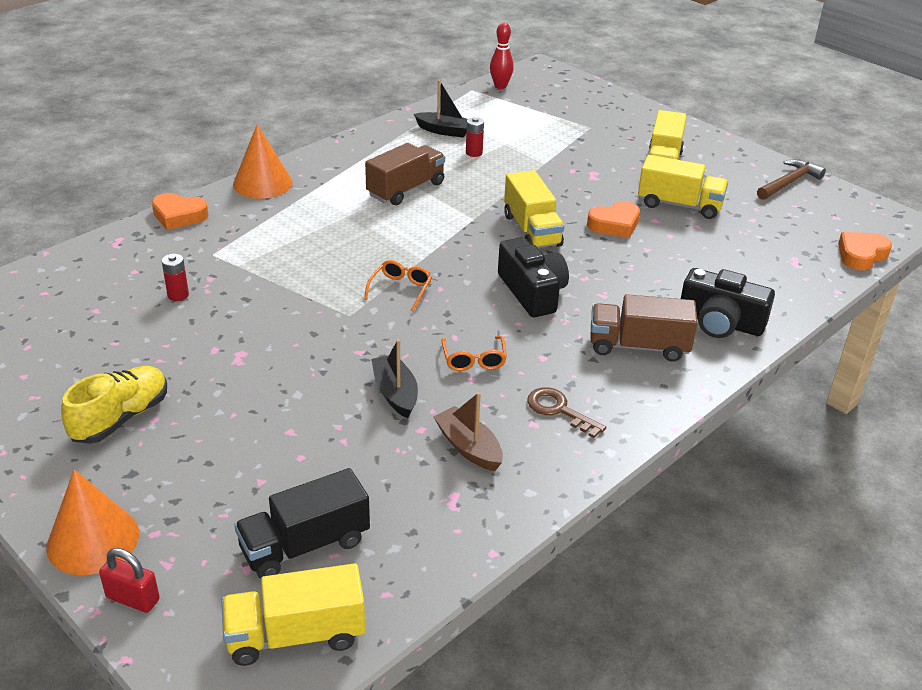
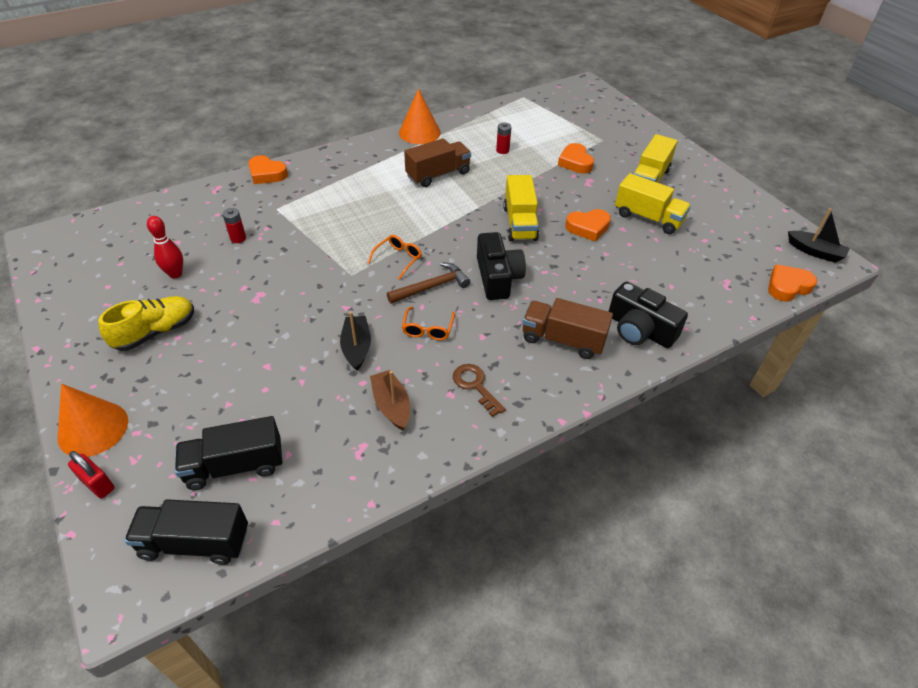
camera: 15 degrees right, 10 degrees up
yellow truck [221,563,365,666] -> black truck [124,499,248,565]
orange cone [233,124,292,199] -> orange cone moved to [399,89,441,144]
black boat [414,80,468,138] -> black boat moved to [788,208,850,263]
red bowling pin [490,22,514,89] -> red bowling pin moved to [147,216,183,278]
brown hammer [757,159,826,200] -> brown hammer moved to [387,262,470,304]
none -> orange heart [558,143,594,174]

